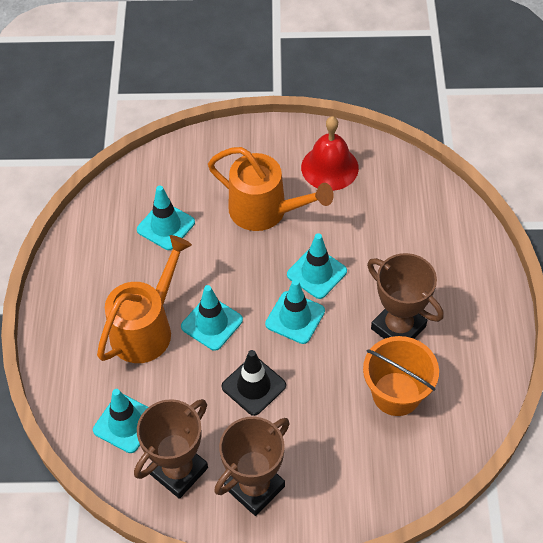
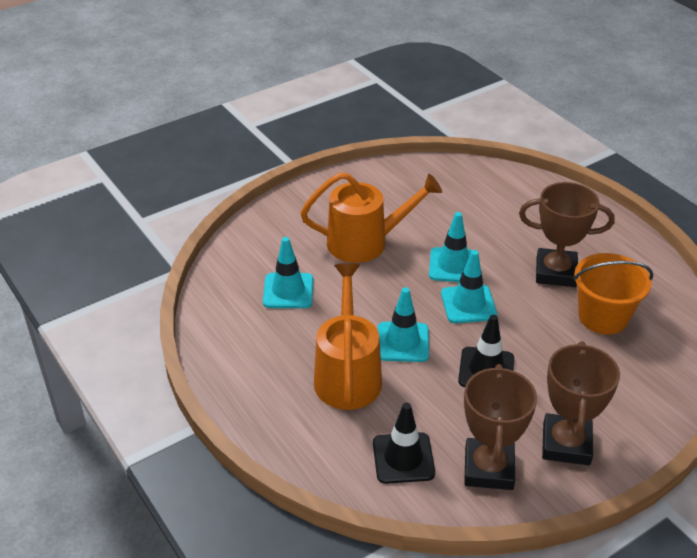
camera: 35 degrees left, 15 degrees down
turquoise traffic cone [93,389,148,453] -> black traffic cone [373,403,435,484]
red bell [301,116,359,191] -> none

